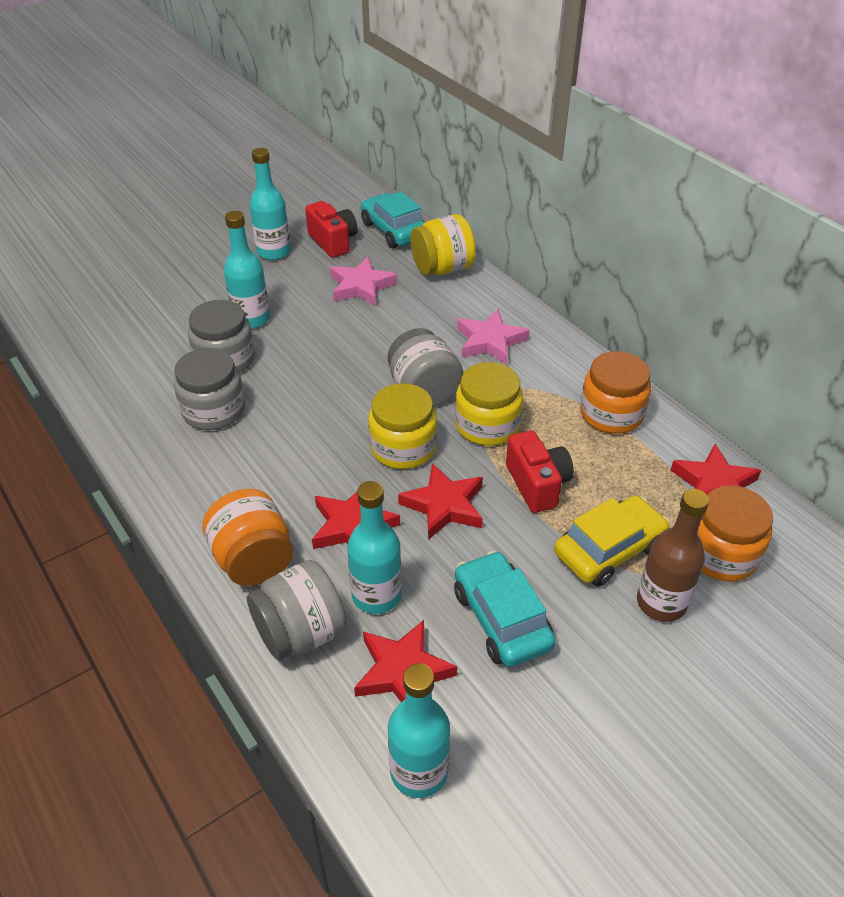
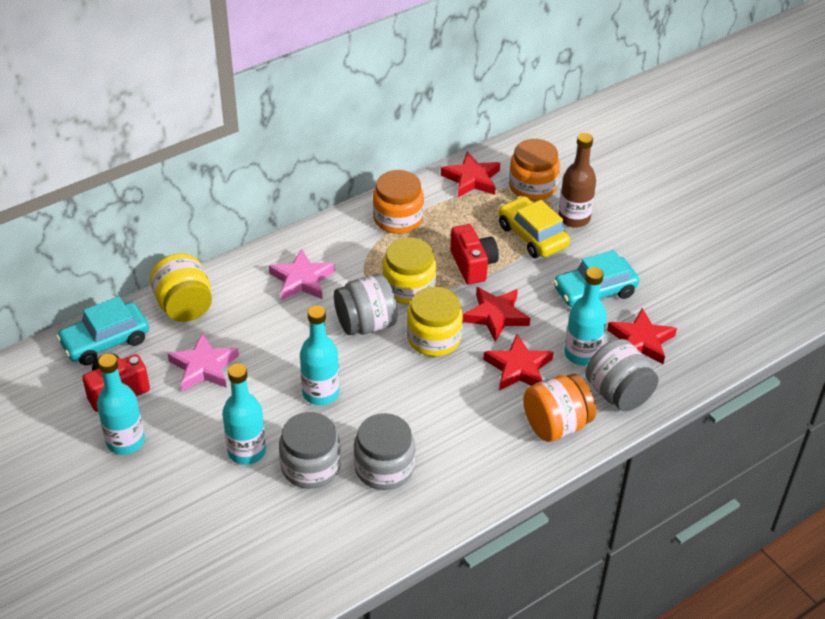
camera: 90 degrees left, 0 degrees up
turquoise bottle [388,663,450,798] -> turquoise bottle moved to [300,306,339,405]
red camera [506,430,574,513] -> red camera turned 90 degrees clockwise [450,224,499,284]

